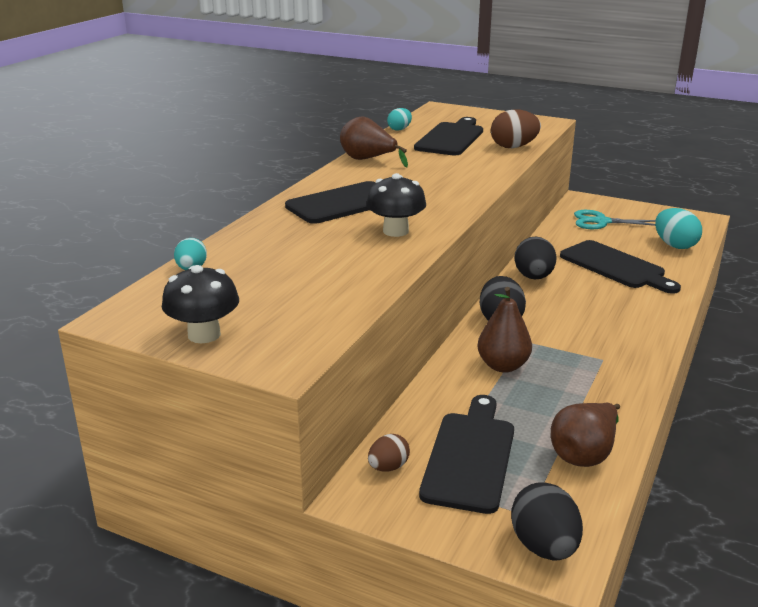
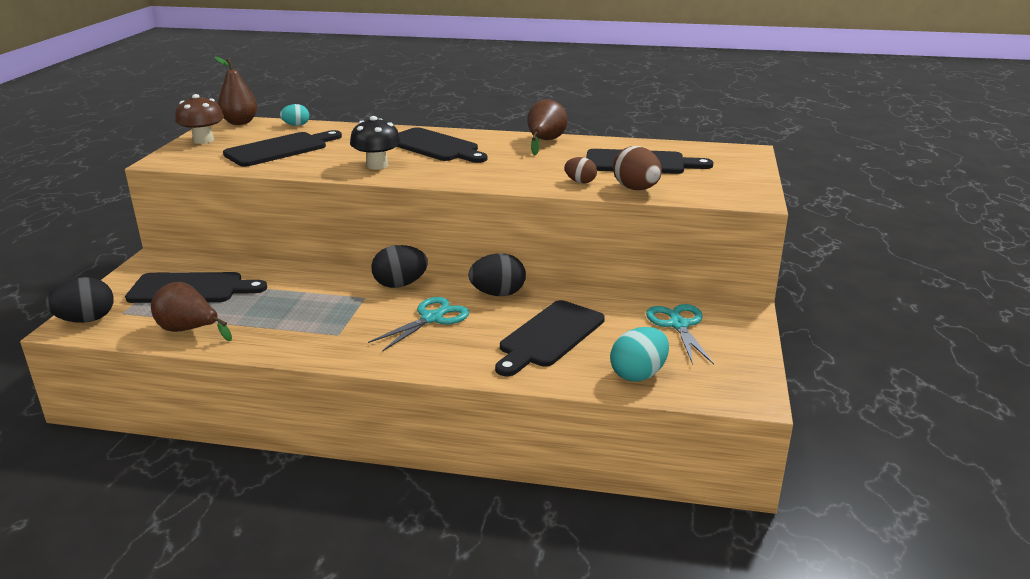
camera: 75 degrees right, 0 degrees up
black mushroom [162,265,239,343] -> brown mushroom [175,94,224,144]
brown egg [368,434,410,472] -> brown egg moved to [564,157,597,183]
turquoise egg [387,108,412,131] -> none
brown pear [477,287,532,373] -> brown pear moved to [215,57,258,125]
none -> black cutting board [223,130,342,167]
none -> turquoise scissors [368,297,469,352]

